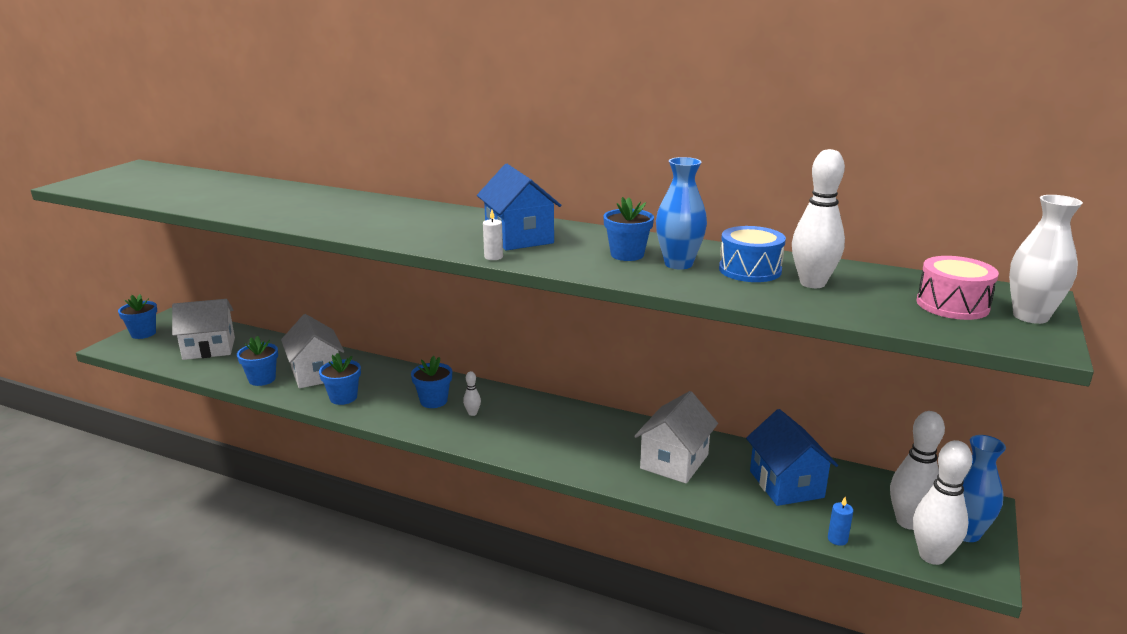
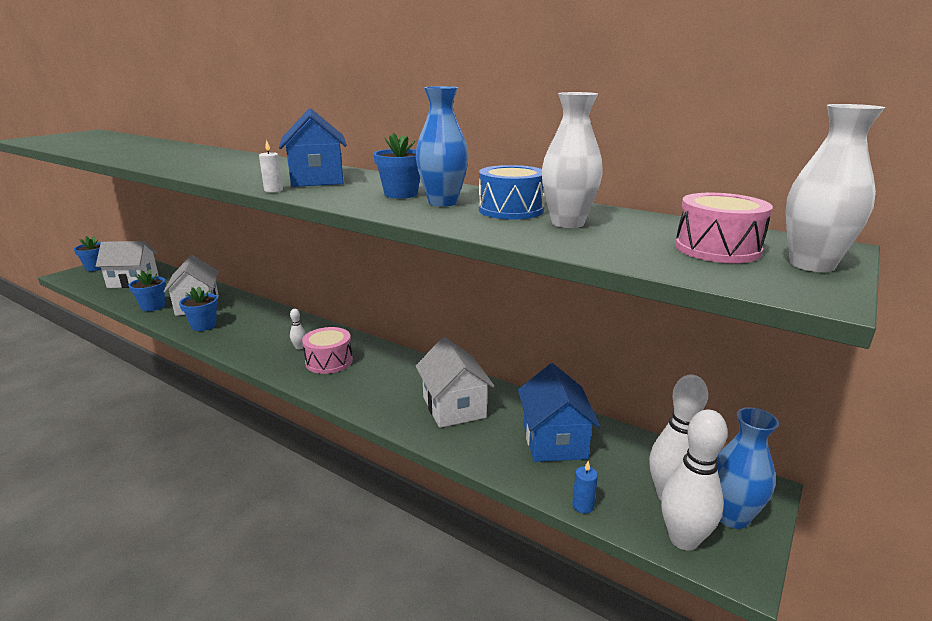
camera: 10 degrees right, 0 degrees up
blue flower pot [411,356,452,408] -> none
white house [634,391,718,484] -> white house turned 60 degrees counterclockwise [416,337,495,428]
white bowling pin [792,149,845,288] -> white vase [542,92,603,228]
none -> pink drum [302,327,353,374]

